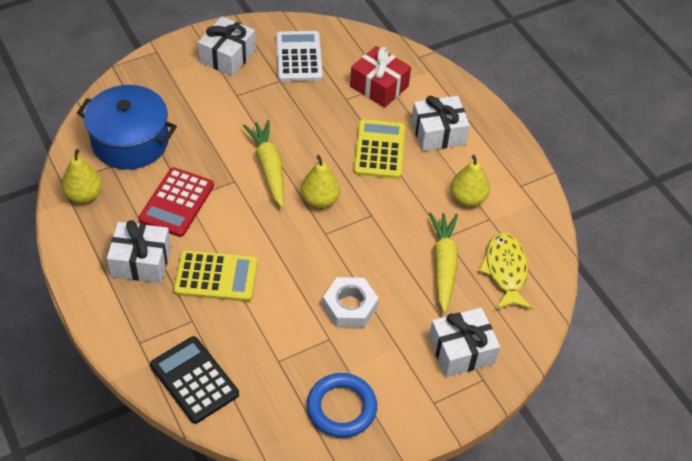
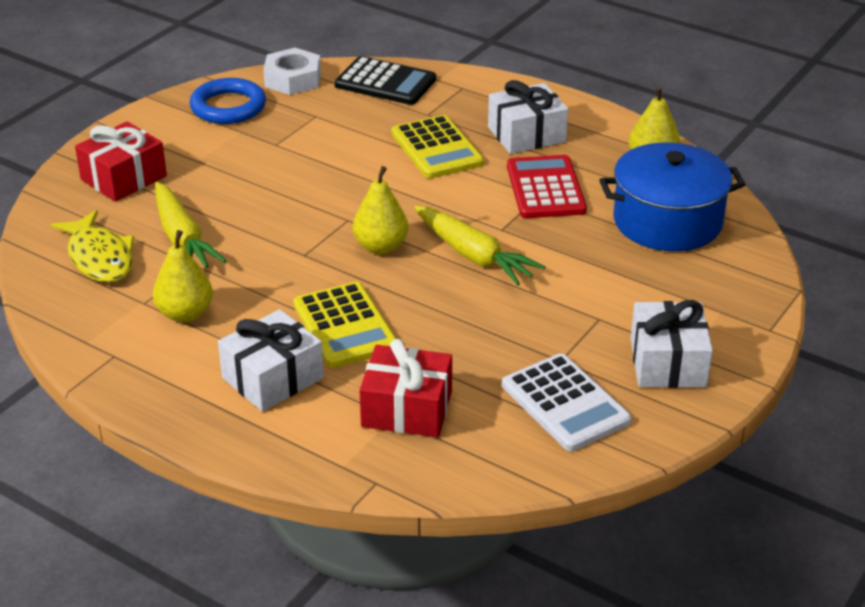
camera: 155 degrees right, 15 degrees down
yellow calculator [173,250,258,302] -> yellow calculator turned 90 degrees counterclockwise [391,115,484,178]
white nut [323,277,379,328] -> white nut moved to [263,48,321,95]
white gift [429,308,500,377] -> red gift [75,122,167,202]

